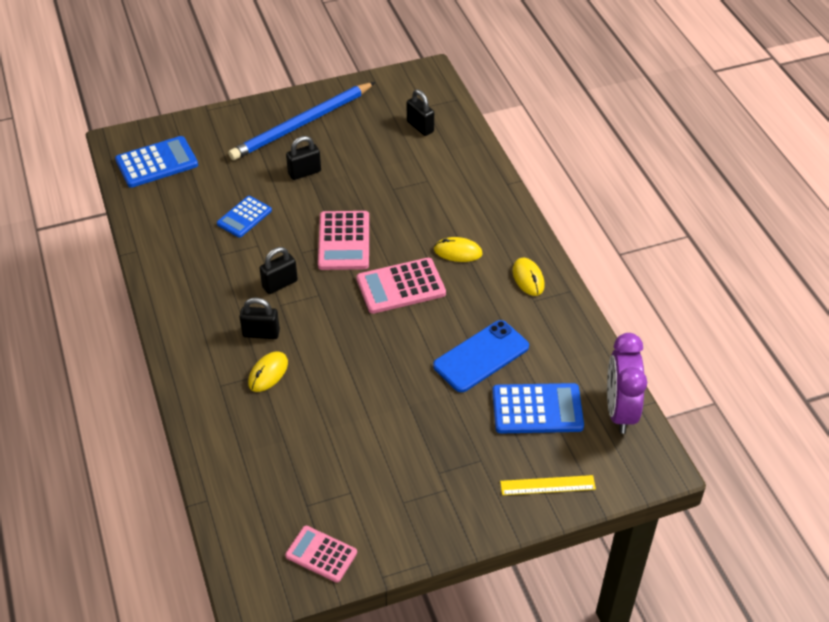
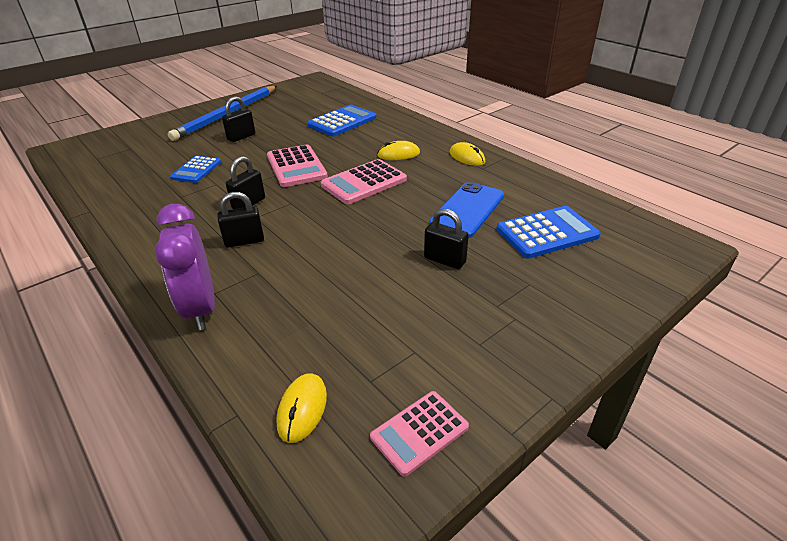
camera: 20 degrees left, 10 degrees down
blue calculator [115,136,198,188] -> blue calculator moved to [307,105,376,136]
yellow mouse [248,351,288,392] -> yellow mouse moved to [277,373,327,443]
pink calculator [285,526,357,583] -> pink calculator turned 45 degrees counterclockwise [370,391,469,477]
black padlock [407,90,434,136] -> black padlock moved to [424,209,469,269]
yellow ruler [500,475,596,495] -> none
purple clock [607,333,647,434] -> purple clock moved to [155,204,215,330]

